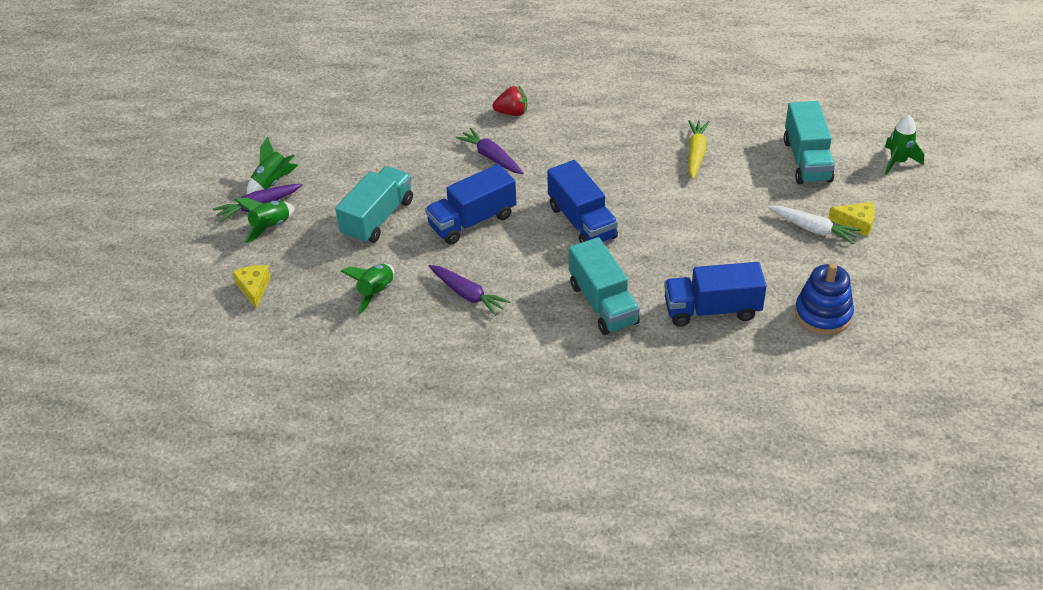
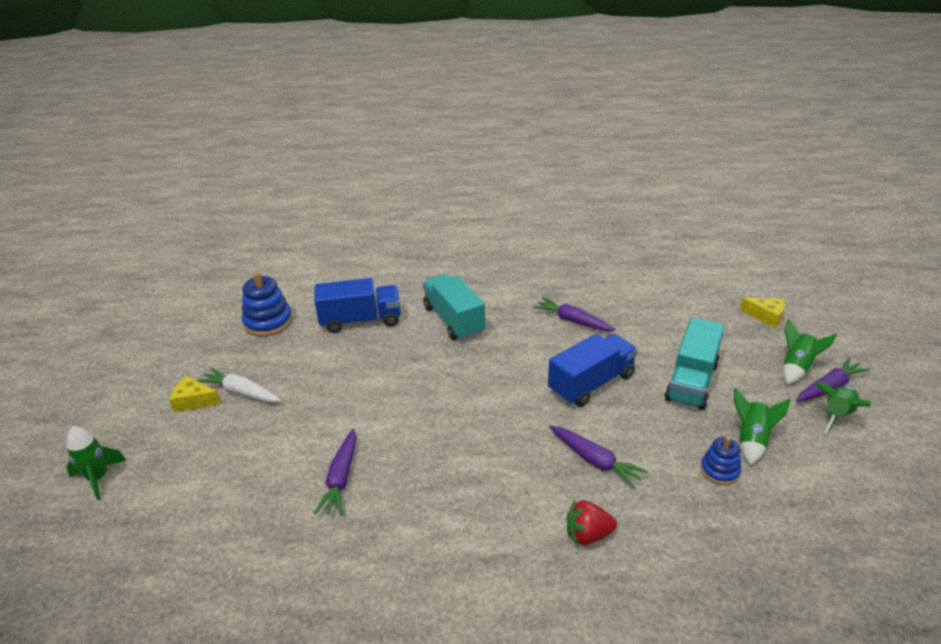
camera: 175 degrees right, 10 degrees down
yellow cheese [233,265,270,309] -> yellow cheese turned 45 degrees counterclockwise [740,298,785,328]
green rocket [340,264,394,315] -> green rocket moved to [734,388,790,466]
blue truck [547,160,618,243] -> none
yellow carrot [688,120,709,179] -> purple carrot [314,429,356,515]
turquoise truck [784,101,835,184] -> none
none -> blue stacking toy [700,436,741,485]

